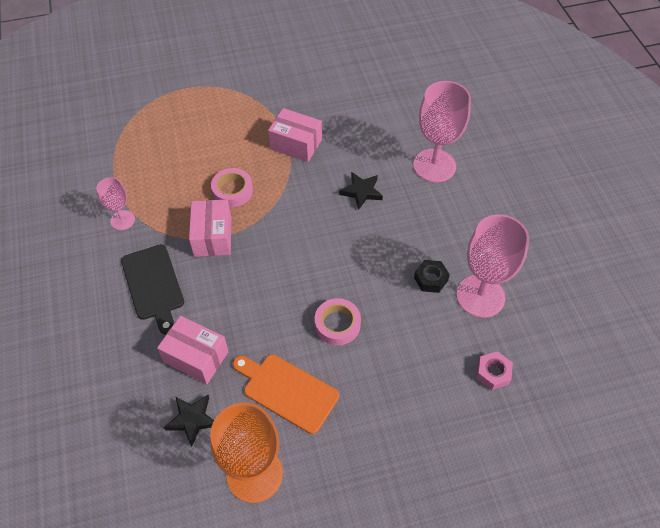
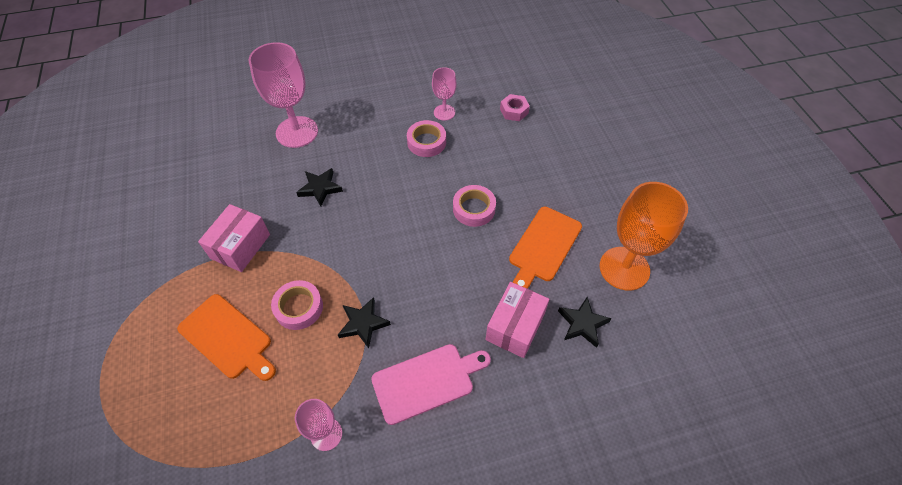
camera: 90 degrees left, 0 degrees up
black cutting board [121,244,184,335] -> pink cutting board [371,344,491,425]
pink box [189,200,231,257] -> black star [338,297,391,348]
black nut [414,260,450,293] -> pink tape [407,120,446,157]
pink goblet [456,214,529,318] -> pink goblet [432,67,456,120], size x0.54
none -> orange cutting board [177,294,276,381]

